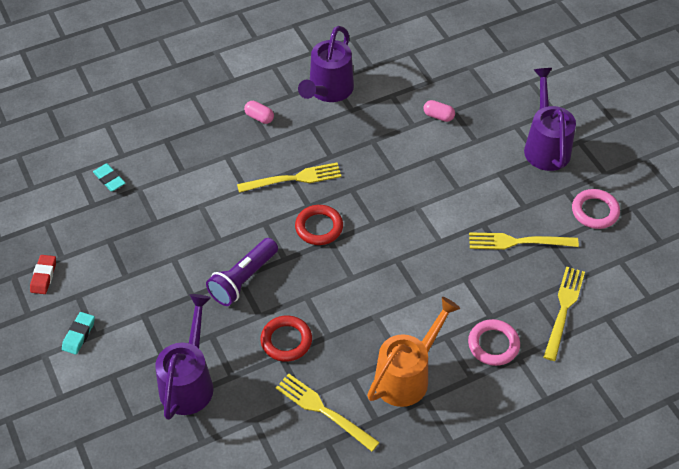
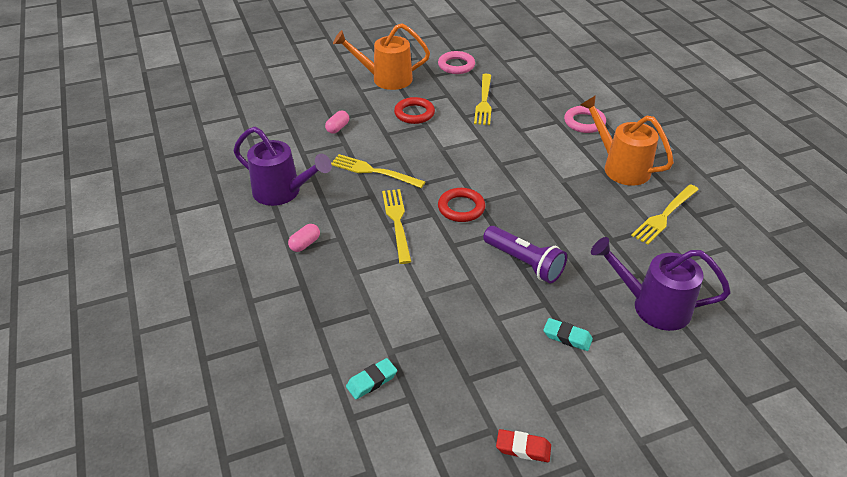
camera: 85 degrees left, 10 degrees down
turquoise eraser [62,312,95,355] -> turquoise eraser moved to [543,318,593,351]
red ring [260,316,312,362] -> red ring moved to [394,97,435,124]
purple watering can [524,68,576,171] -> orange watering can [333,23,430,90]
yellow fork [544,266,585,361] -> yellow fork moved to [331,154,425,188]

